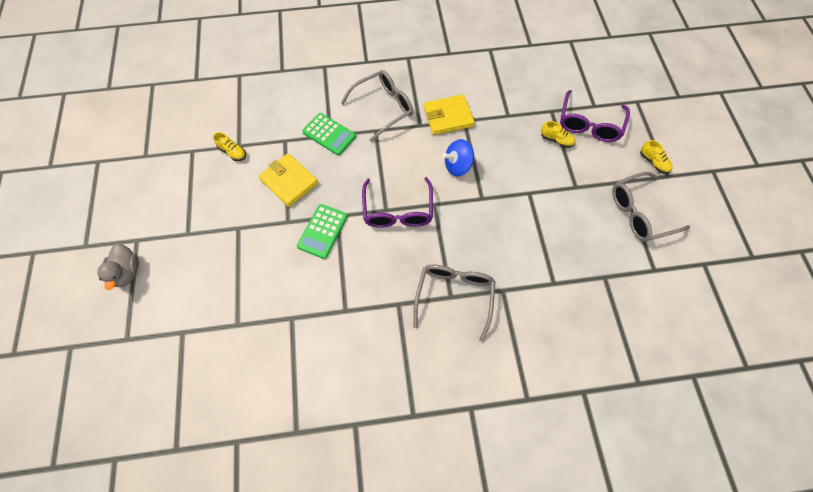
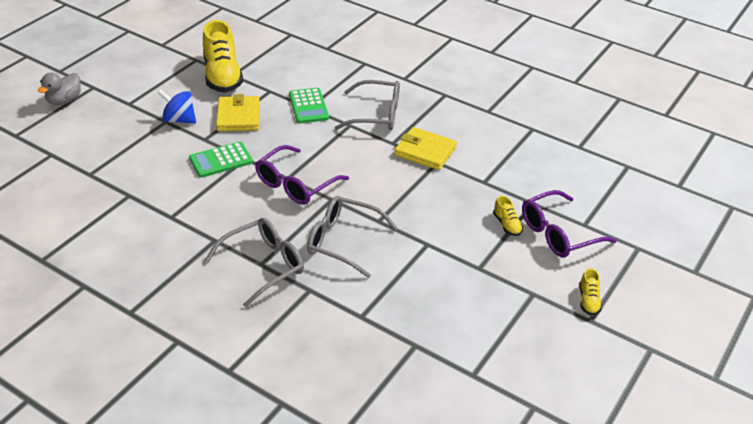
camera: 40 degrees right, 25 degrees down
yellow shoe [213,132,246,161] -> yellow shoe [203,20,243,93], size x2.26
blue spinning top [442,139,475,176] -> blue spinning top moved to [158,90,196,124]
grey glasses [612,172,690,242] -> grey glasses moved to [307,196,398,278]

